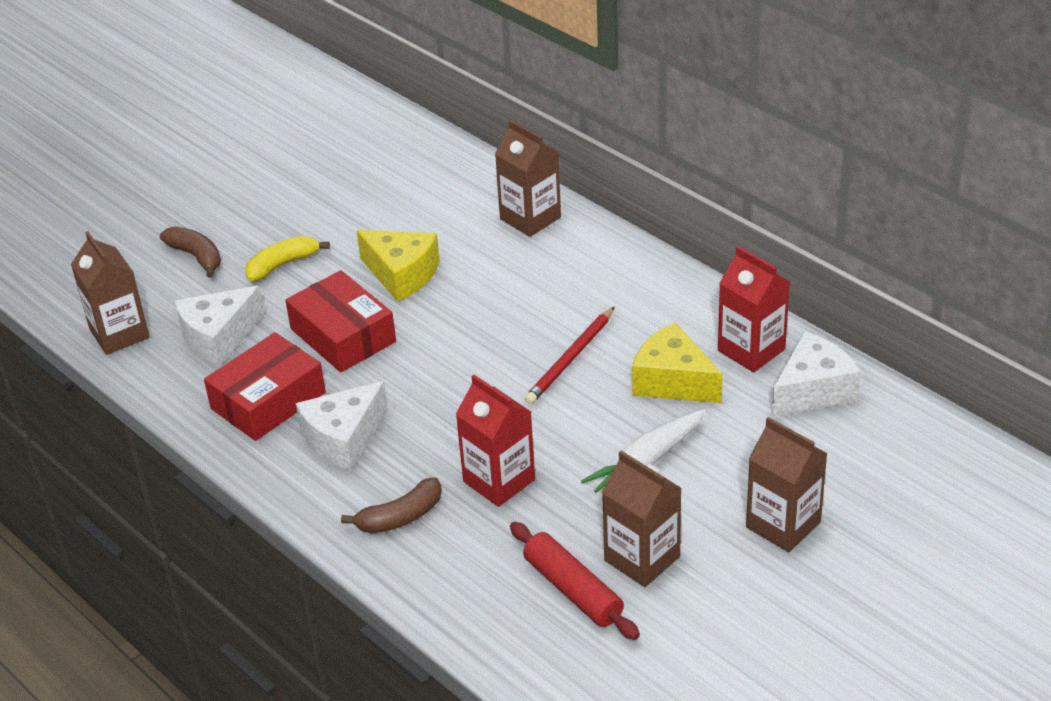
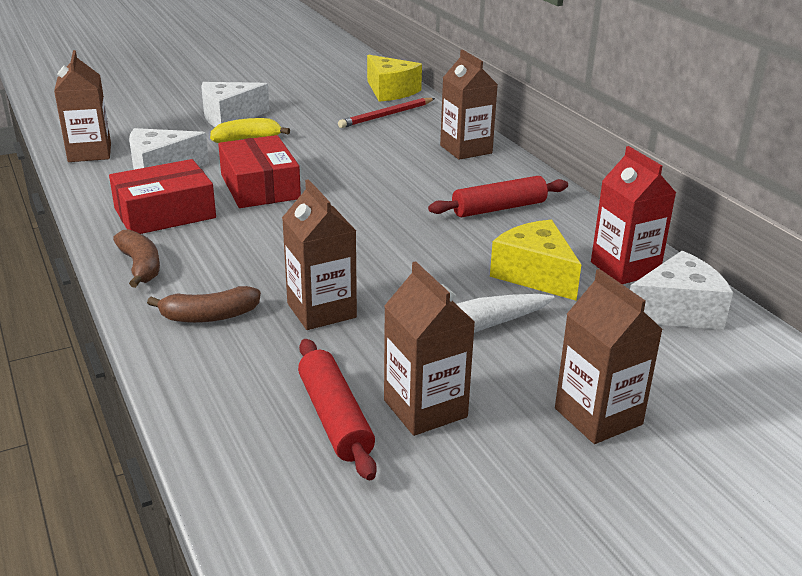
camera: 15 degrees right, 10 degrees down
brown banana [160,227,221,278] -> brown banana moved to [113,229,160,288]
white cheese [296,381,388,471] -> white cheese moved to [201,82,270,127]
yellow cheese [356,230,440,302] -> yellow cheese moved to [367,55,422,102]
red carton [456,375,535,507] -> brown carton [282,179,357,330]
red pencil [524,307,615,404] -> red pencil moved to [338,98,435,128]
none -> red rolling pin [428,176,568,217]

